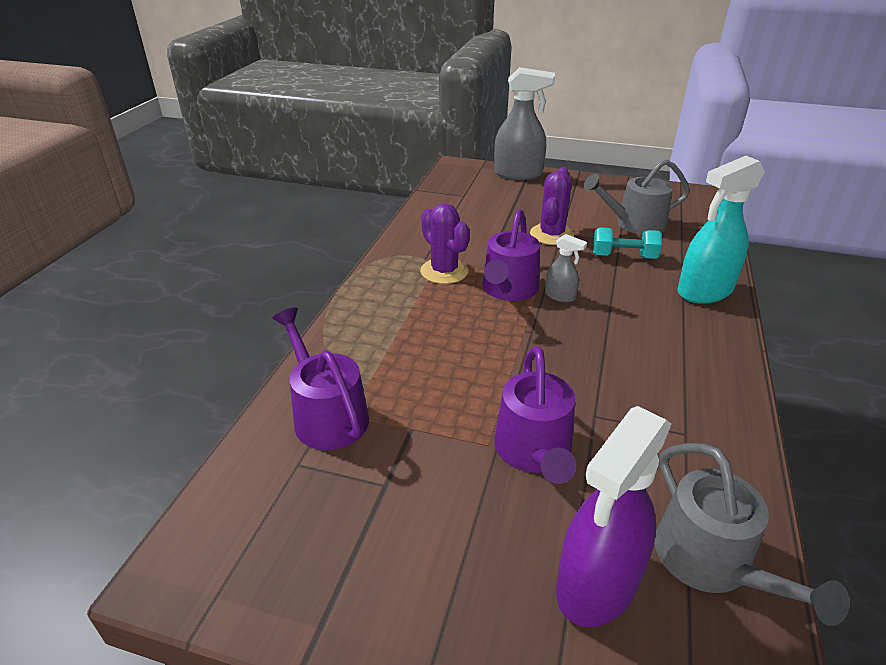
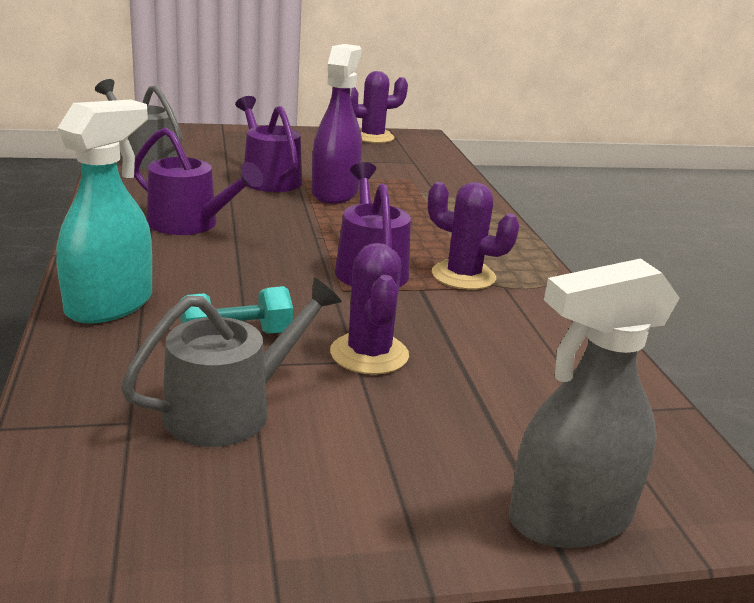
camera: 150 degrees right, 10 degrees down
purple watering can [272,307,369,450] -> purple watering can moved to [134,127,263,235]
grey spray bottle [545,234,587,302] -> none
purple spray bottle [556,406,671,627] -> purple spray bottle moved to [312,44,362,204]
none -> purple cactus [351,71,408,143]

